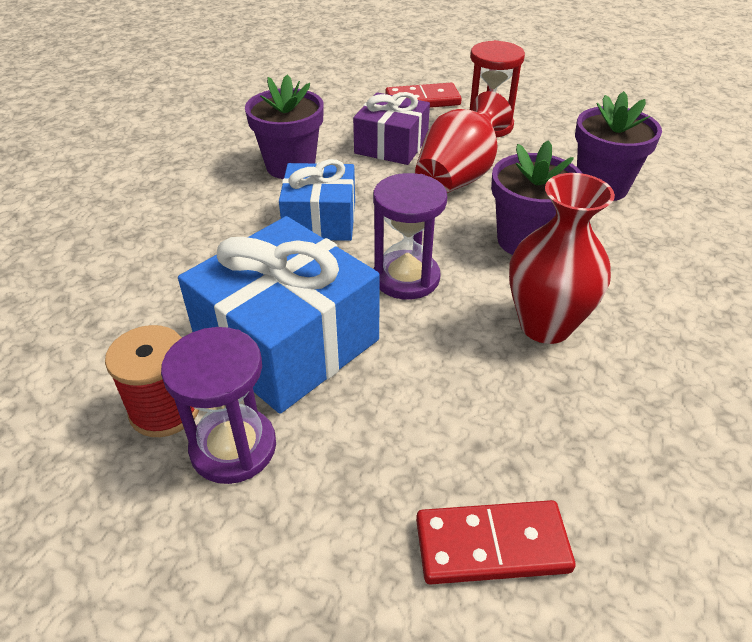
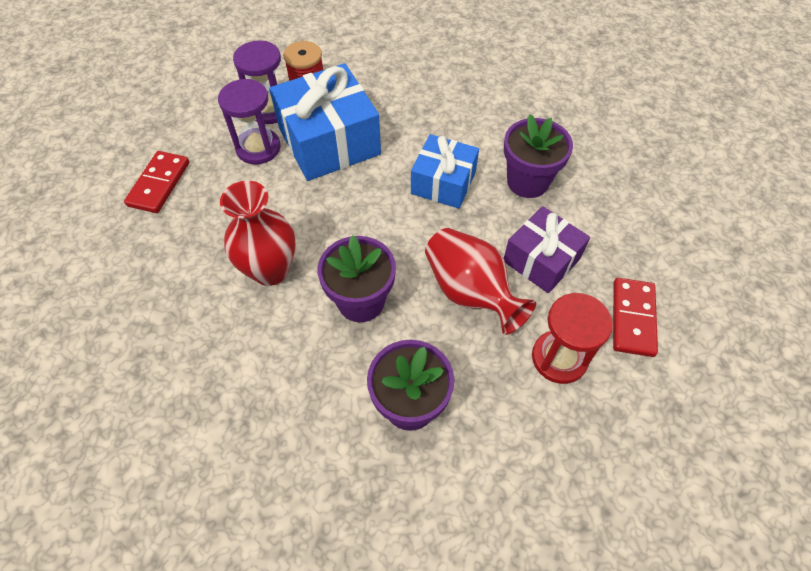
camera: 110 degrees right, 15 degrees up
purple hourglass [373,173,447,299] -> purple hourglass moved to [218,79,281,164]

